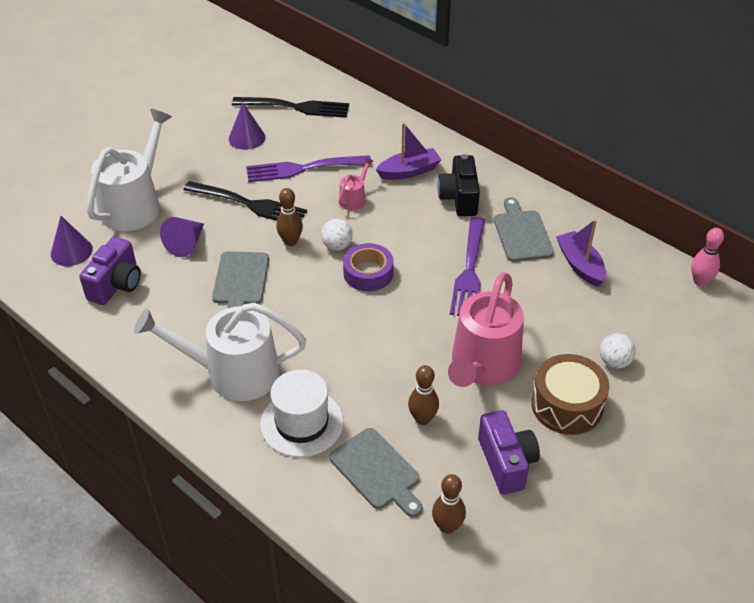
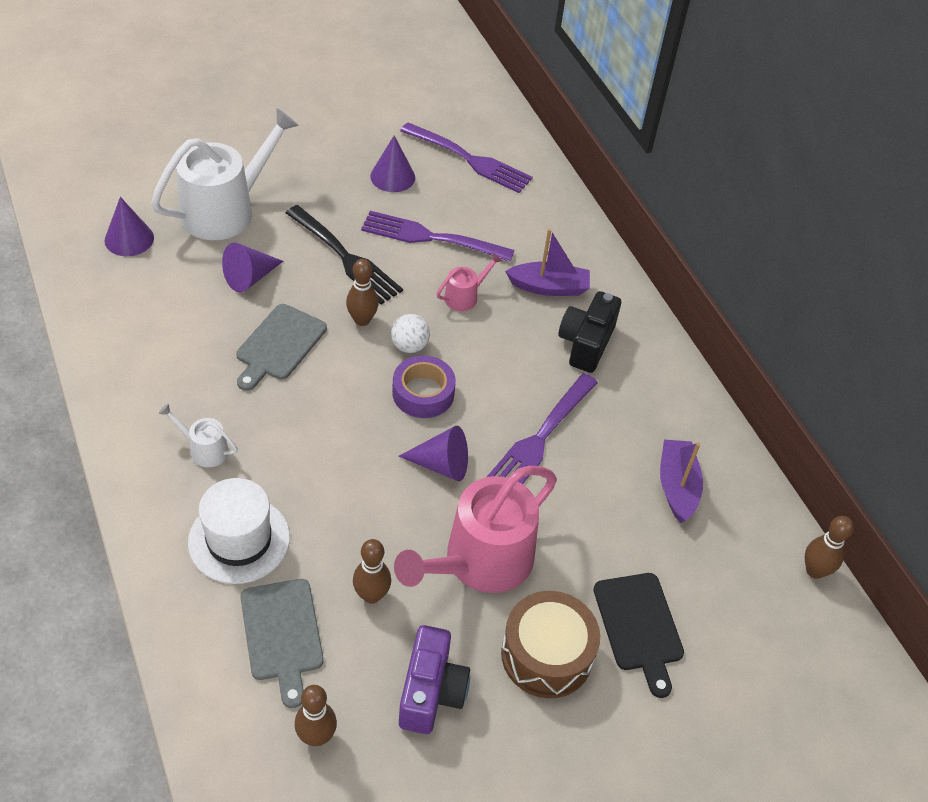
camera: 20 degrees right, 5 degrees up
purple camera [79,237,141,305] -> none
white watering can [134,303,306,401] -> white watering can [158,403,238,467], size x0.45
black fork [232,97,349,118] -> purple fork [400,122,533,193]
grey cutting board [494,197,554,262] -> none
white ball [600,333,636,368] -> black cutting board [593,573,684,698]
pink bowling pin [691,228,724,286] -> brown bowling pin [805,516,854,579]
none -> purple cone [399,426,468,481]

